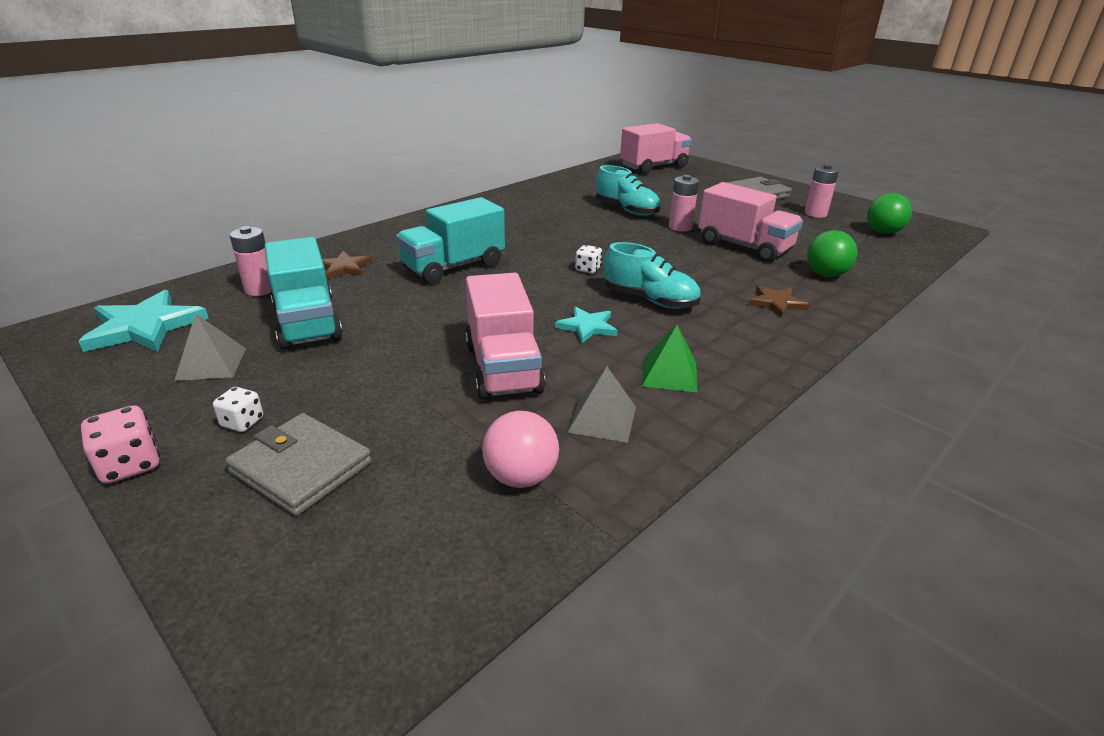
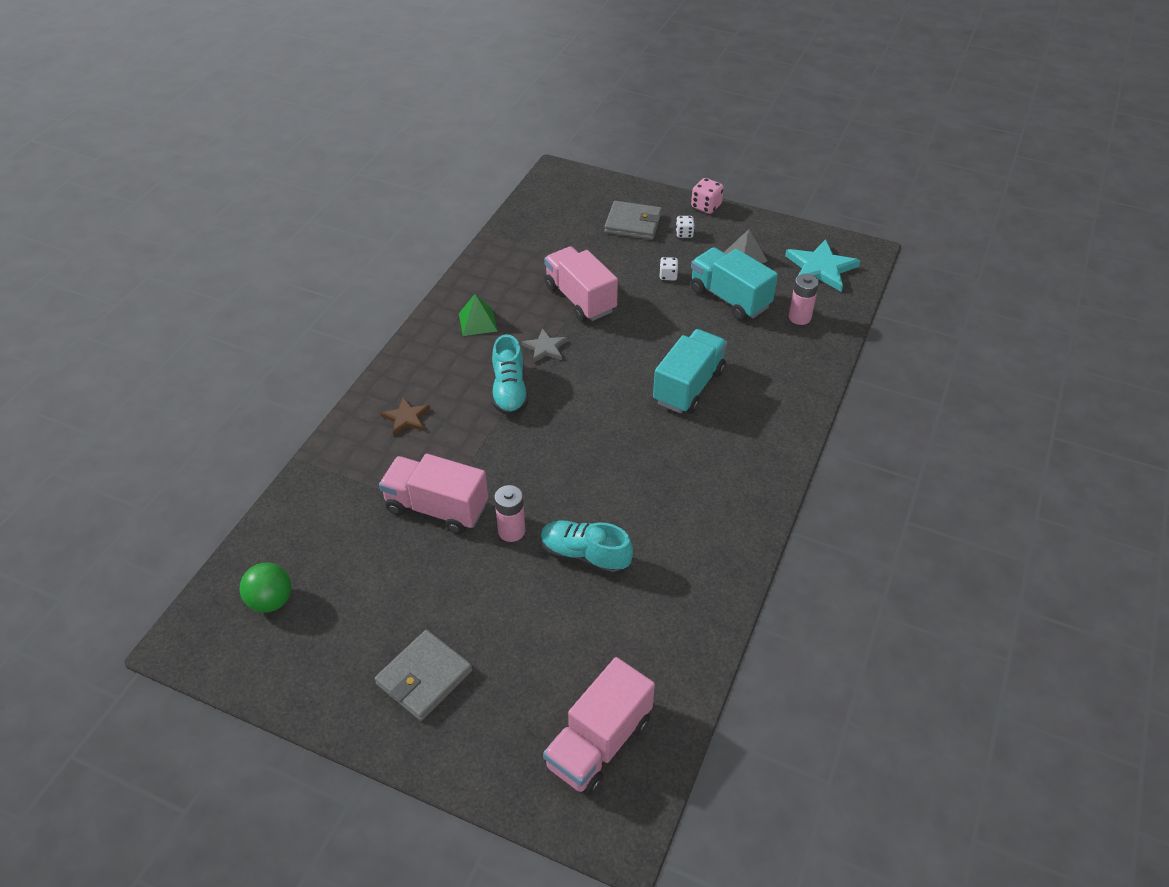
camera: 160 degrees right, 15 degrees up
brown star [322,251,372,279] -> none
pink ball [482,411,559,488] -> none
turquoise star [555,306,618,343] -> grey star [522,328,567,363]
grey pyramid [568,367,636,443] -> none
white dice [575,245,602,274] -> white dice moved to [659,257,678,281]
turquoise shoe [604,242,701,309] -> turquoise shoe turned 105 degrees counterclockwise [492,334,528,416]
pink battery [804,164,839,218] -> none
green ball [807,230,857,277] -> none

